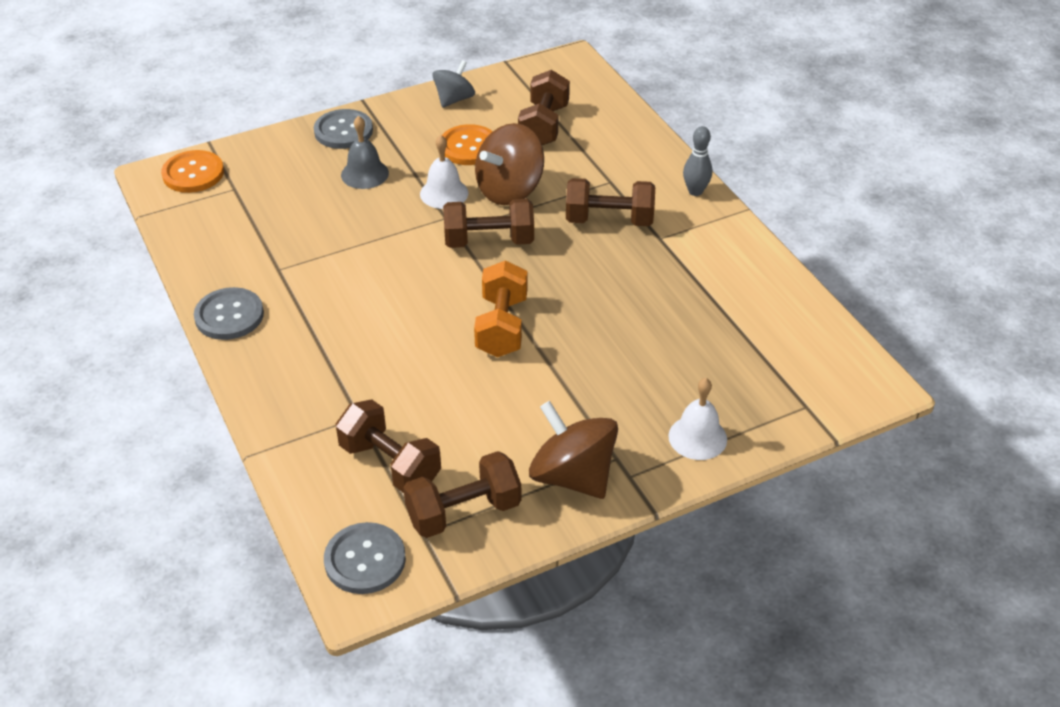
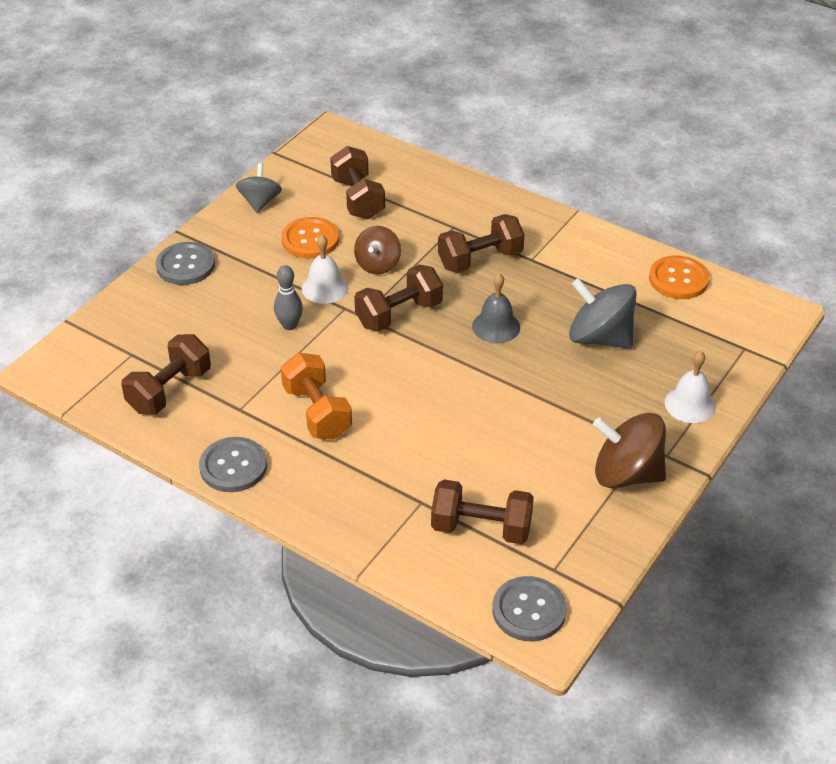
camera: 30 degrees left, 0 degrees up
orange button [161,150,224,193] -> orange button moved to [649,256,709,299]
grey bell [341,116,389,189] -> grey bell moved to [472,273,520,343]
brown dumbbell [403,451,521,538] -> brown dumbbell moved to [121,334,211,415]
orange dumbbell [474,260,527,357] -> orange dumbbell moved to [281,353,352,440]
brown spinning top [475,123,544,205] -> brown spinning top [354,226,401,274], size x0.62
grey bowling pin [683,126,712,196] -> grey bowling pin moved to [274,265,303,330]
none -> grey spinning top [569,278,637,349]

